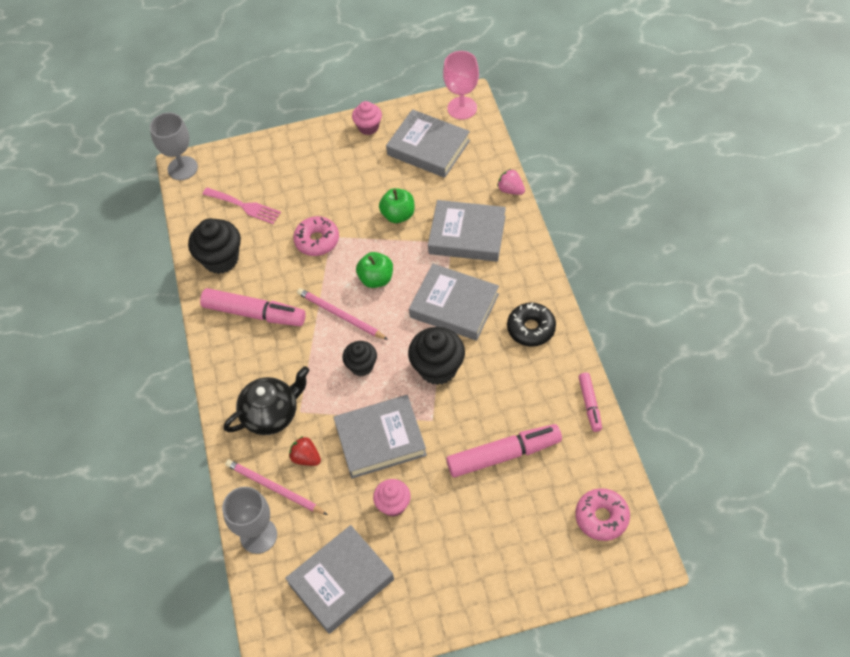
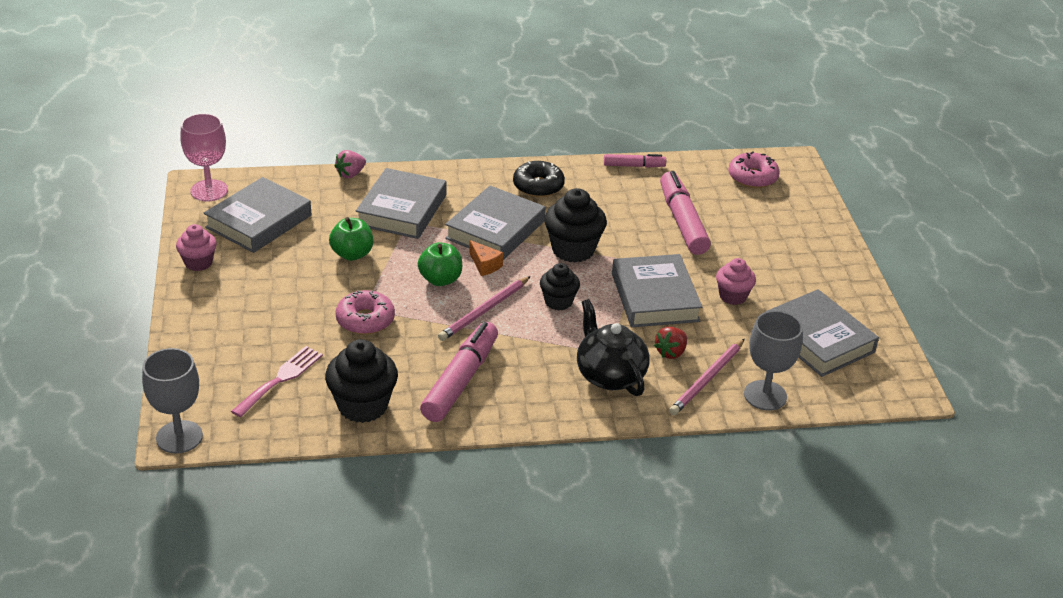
camera: 90 degrees left, 20 degrees down
none -> orange cheese [469,240,503,276]

